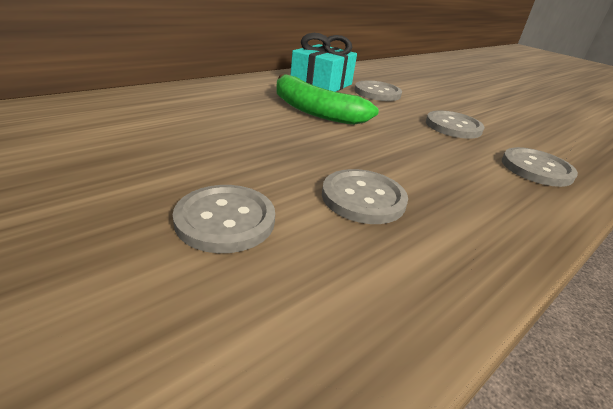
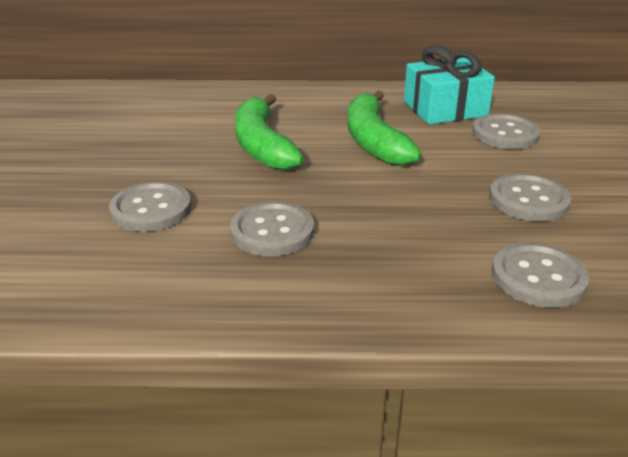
camera: 45 degrees right, 0 degrees up
none -> green banana [235,94,304,170]

